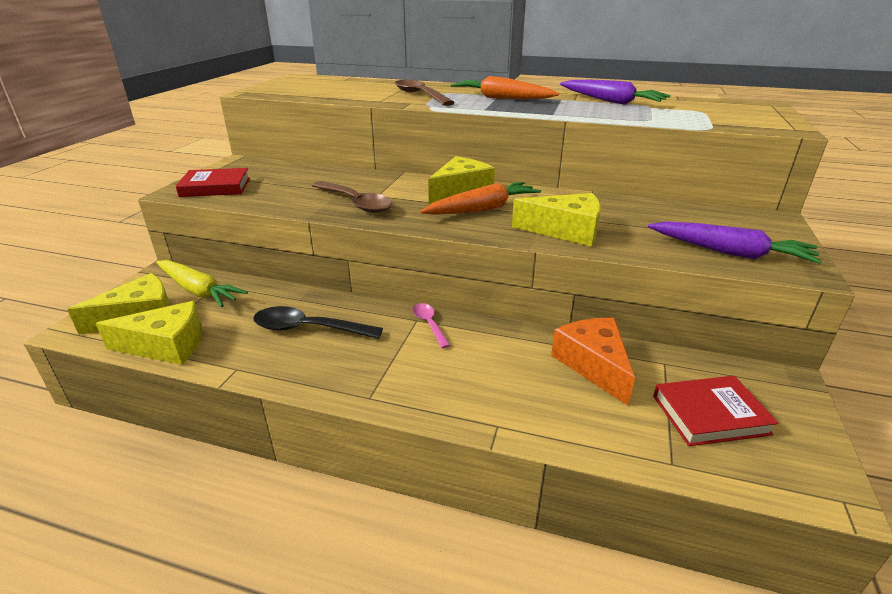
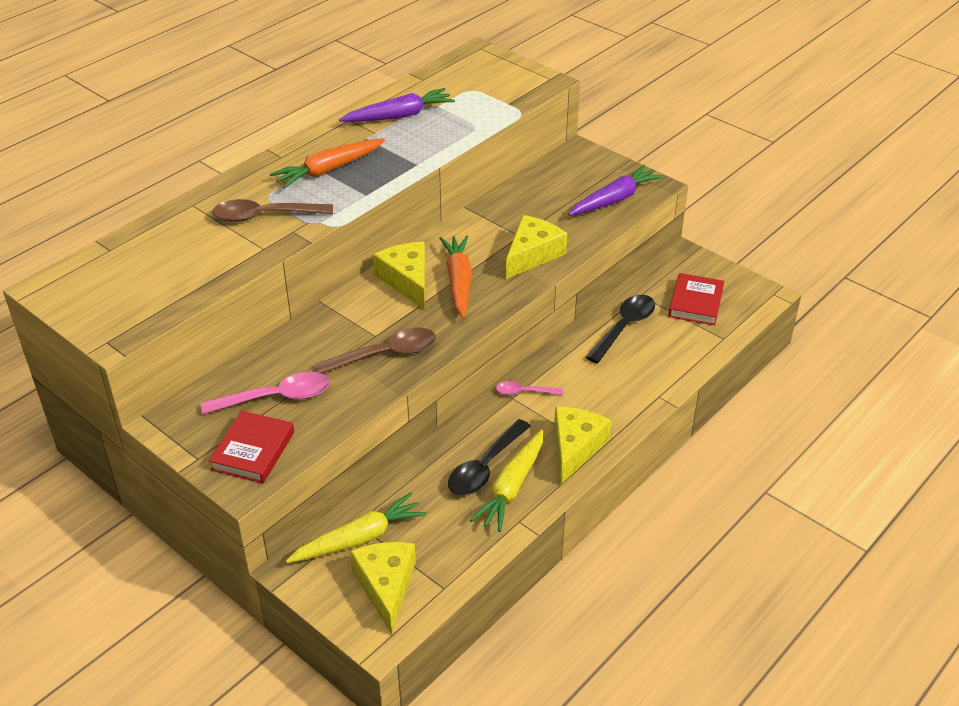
camera: 65 degrees left, 10 degrees up
yellow cheese [95,301,202,365] -> yellow cheese moved to [554,407,611,485]
orange cheese [551,318,635,405] -> black spoon [586,295,655,363]
none -> pink spoon [201,372,330,414]
none -> yellow carrot [470,430,543,532]

